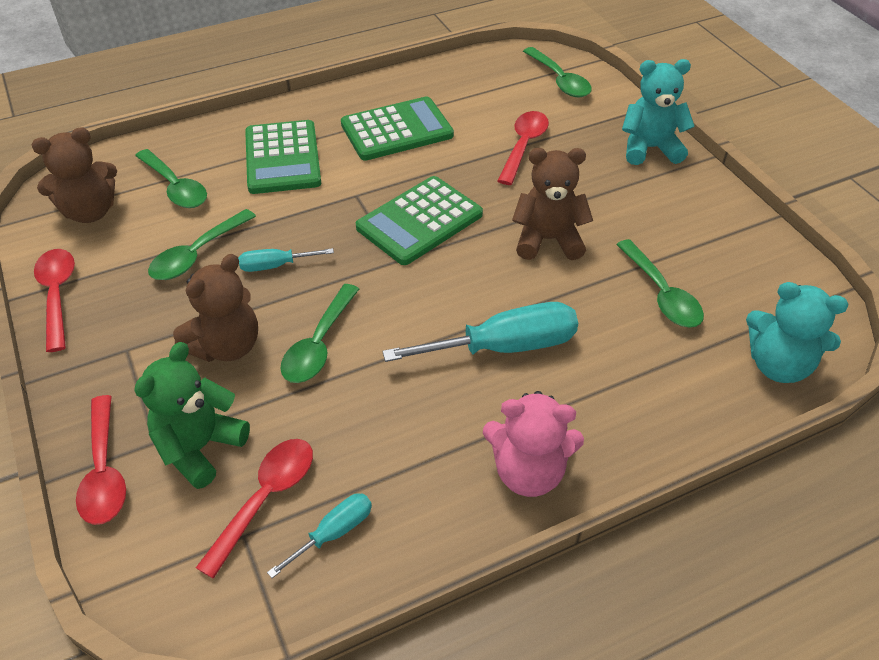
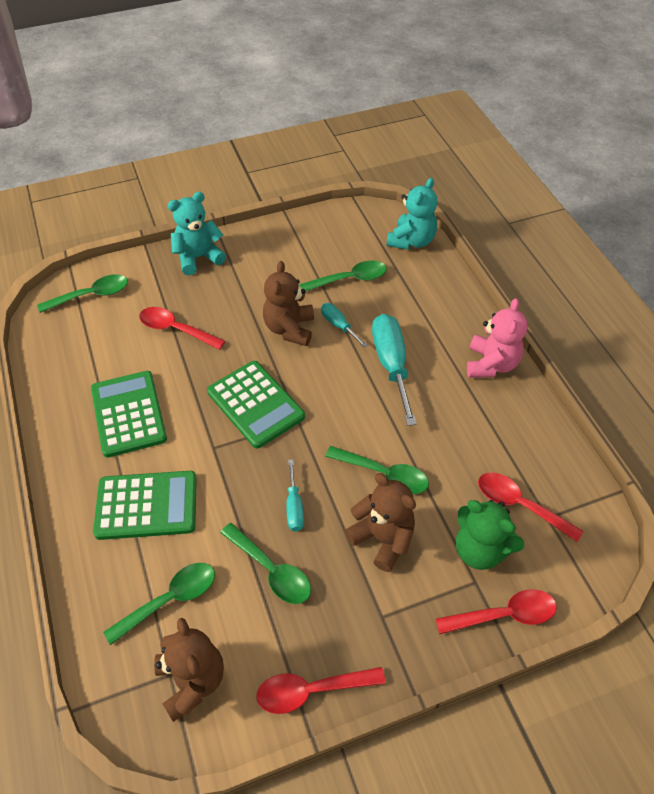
camera: 85 degrees left, 5 degrees up
turquoise screwdriver [267,493,372,578] -> turquoise screwdriver moved to [321,303,368,347]
turquoise teddy bear [622,59,694,165] -> turquoise teddy bear turned 60 degrees clockwise [168,192,226,275]

